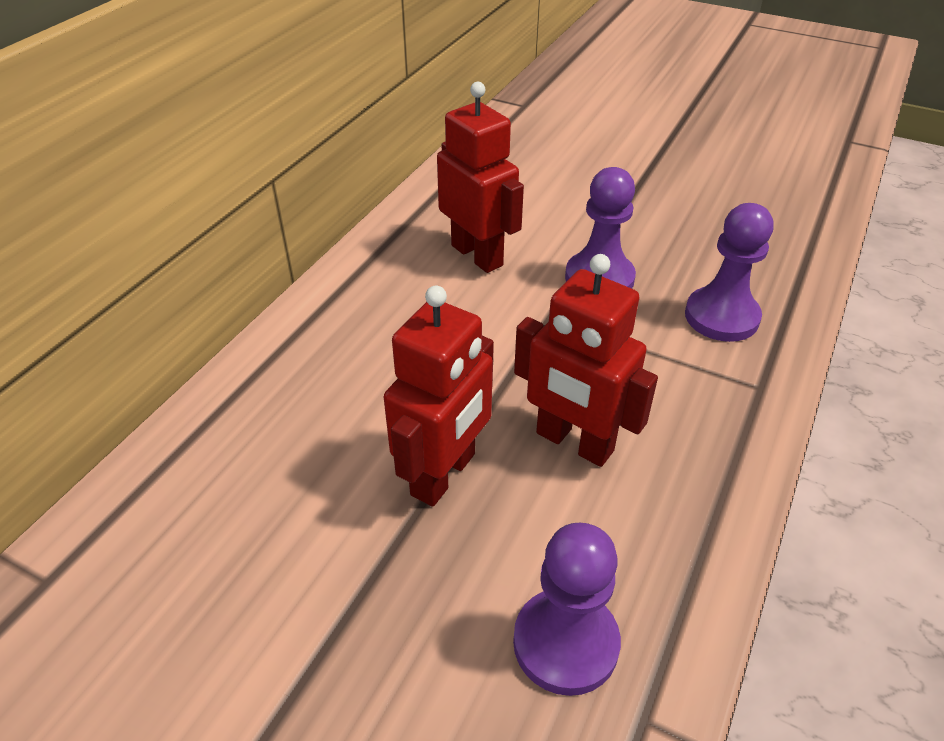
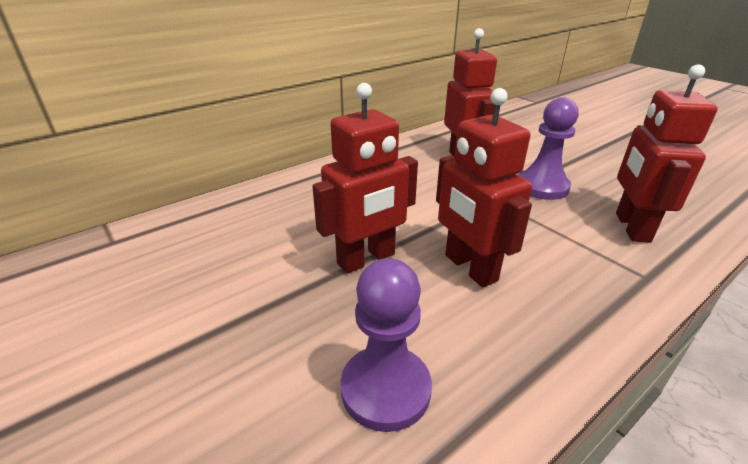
camera: 25 degrees right, 10 degrees down
purple pawn [685,203,773,342] -> red robot [616,64,718,243]

